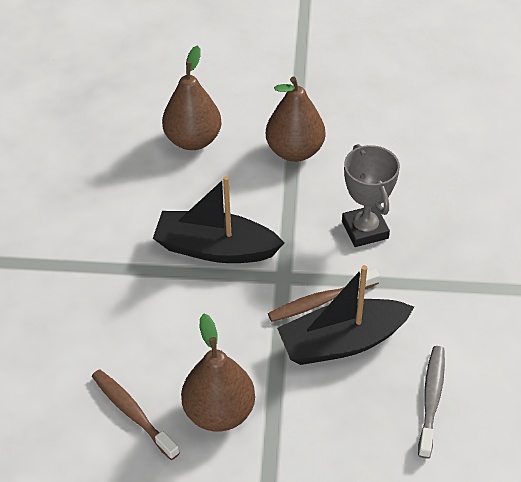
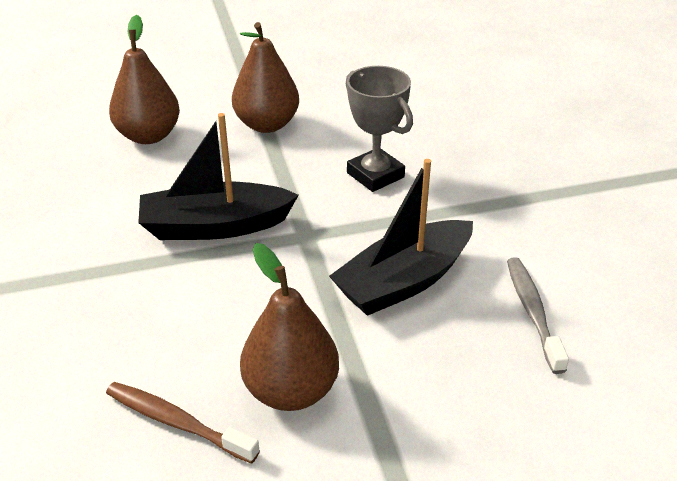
camera: 20 degrees left, 10 degrees down
brown toothbrush [268,269,380,322] -> none

